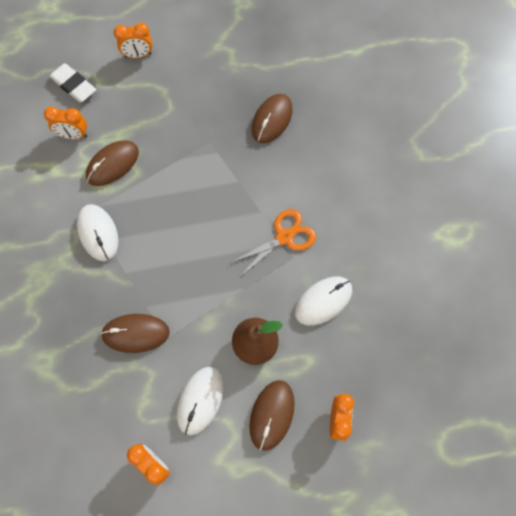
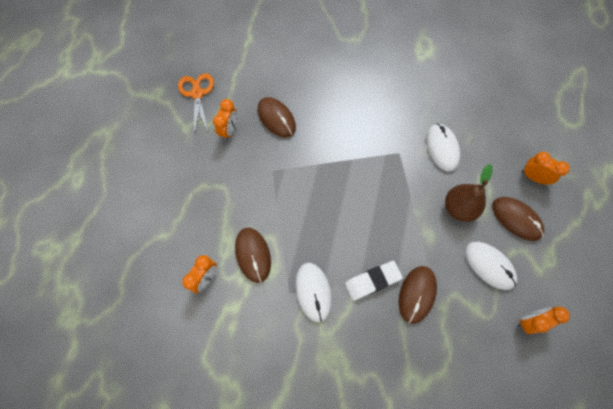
camera: 65 degrees left, 0 degrees up
white eraser [49,63,96,103] -> white eraser moved to [345,261,403,301]
white mouse [77,204,118,261] -> white mouse turned 75 degrees clockwise [295,263,332,322]
orange clock [114,23,152,58] -> orange clock moved to [213,99,237,141]
orange scissors [230,209,316,277] -> orange scissors moved to [178,73,214,135]

